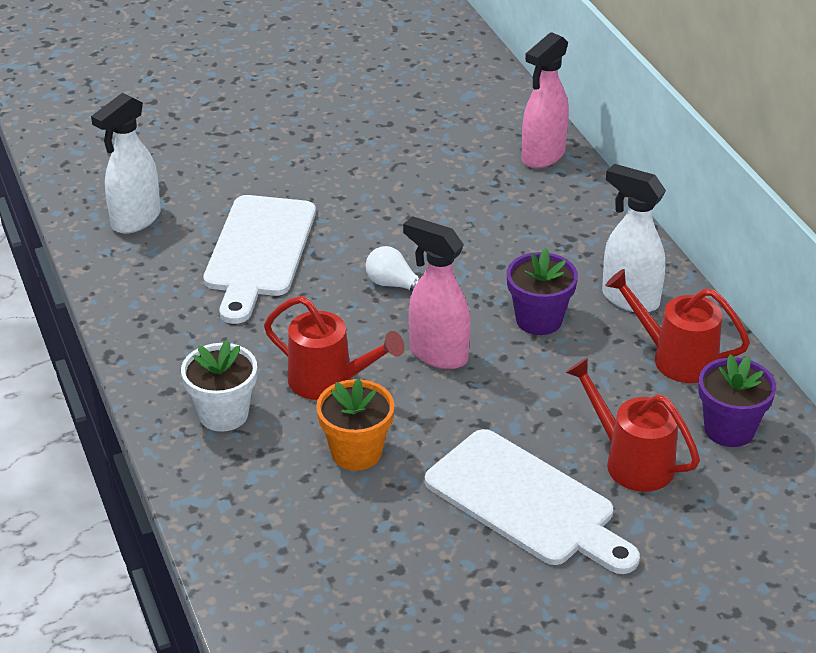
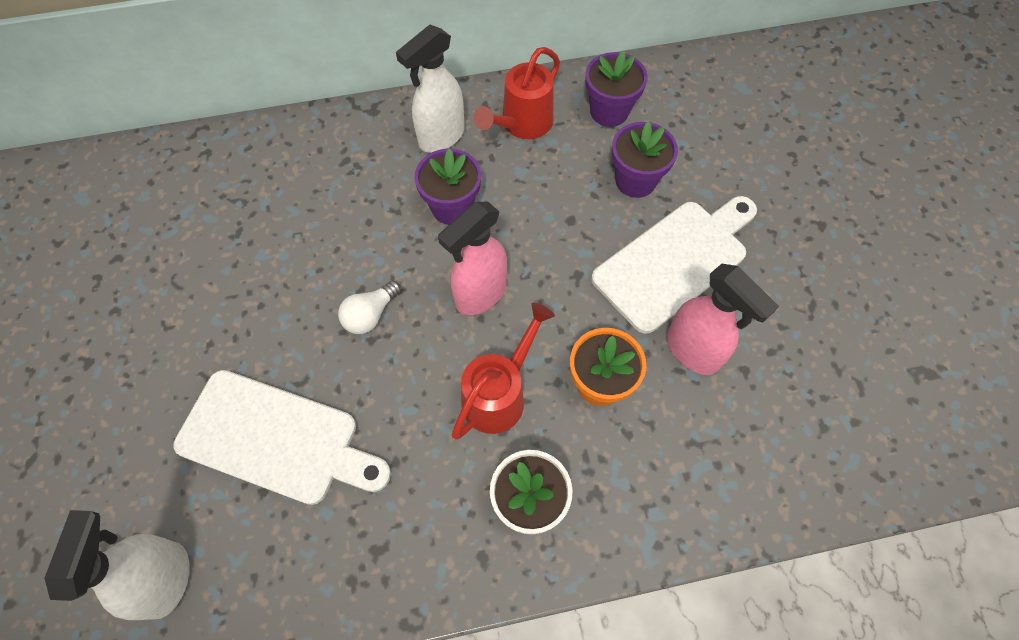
camera: 80 degrees left, 25 degrees up
white spray bottle [91,93,161,234] -> white spray bottle turned 135 degrees counterclockwise [45,510,189,620]
pink spray bottle [522,32,569,168] -> pink spray bottle moved to [667,264,779,375]
red watering can [565,358,700,492] -> purple flower pot [612,121,678,198]

